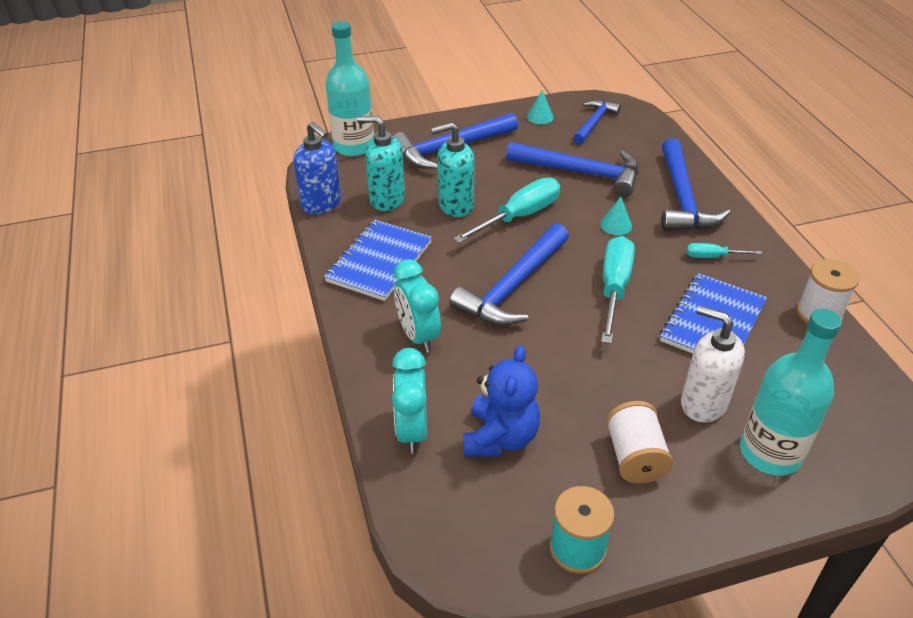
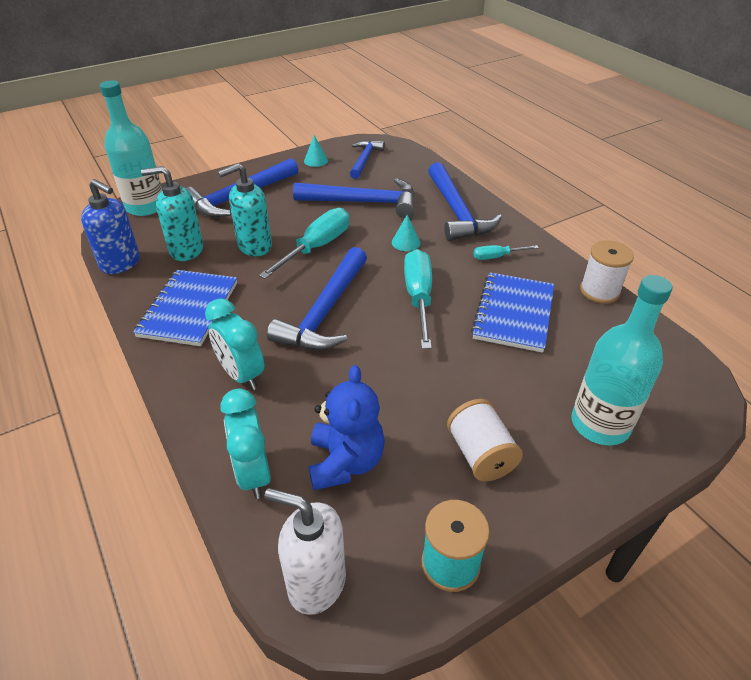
camera: 15 degrees left, 0 degrees up
white soap dispenser [681,306,745,423] -> white soap dispenser moved to [264,488,346,615]

